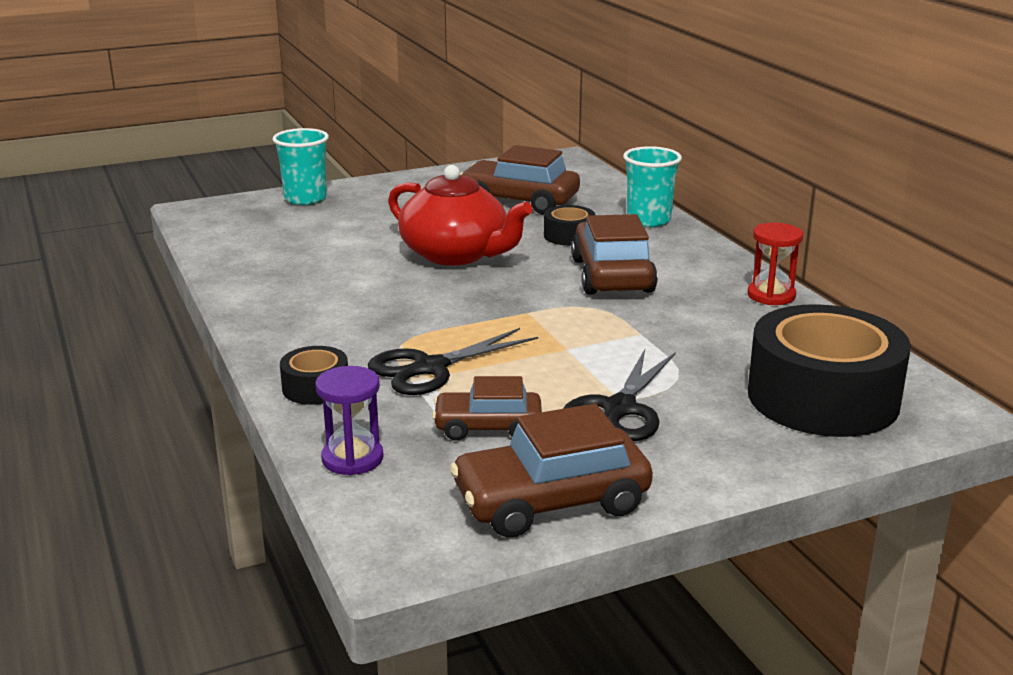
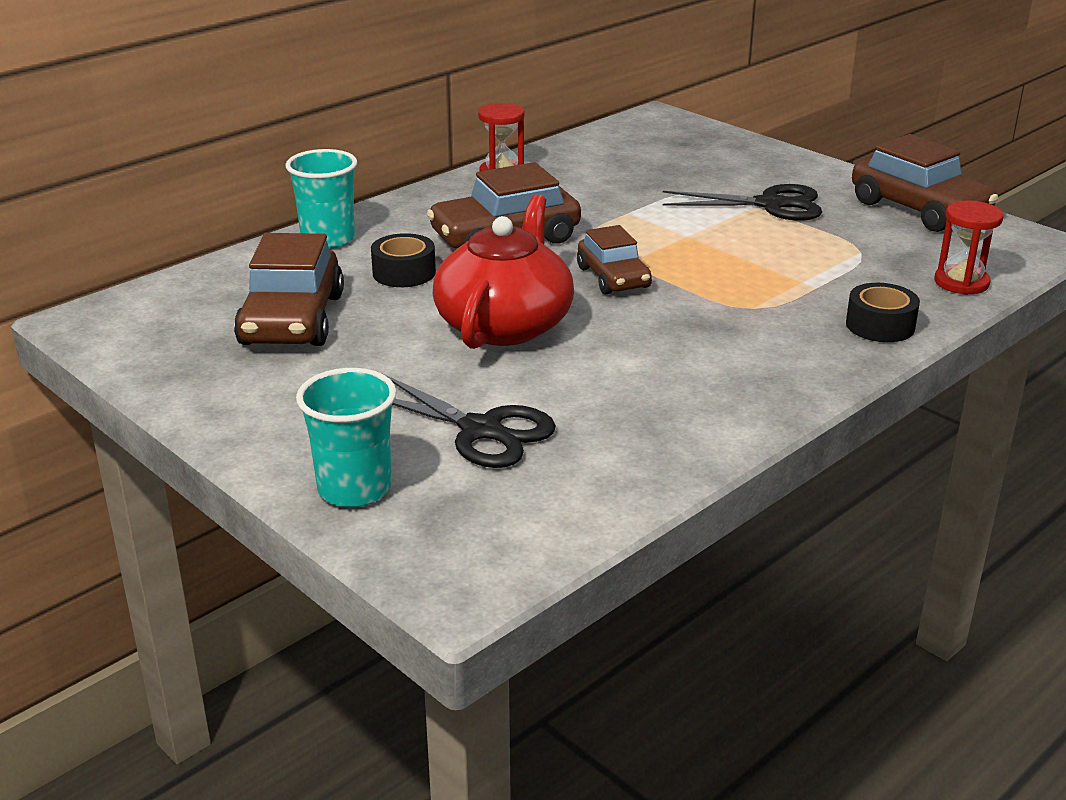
camera: 110 degrees left, 5 degrees up
purple hourglass [315,366,384,475] -> red hourglass [935,201,1004,295]
black scissors [368,328,538,395] -> black scissors moved to [381,373,556,468]
brown car [432,376,542,441] -> brown car moved to [577,225,652,294]
black tape [748,304,911,437] -> none

